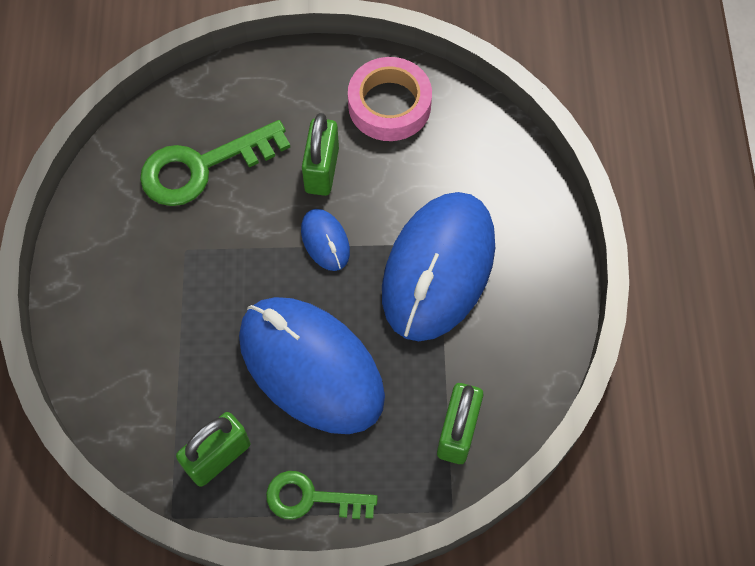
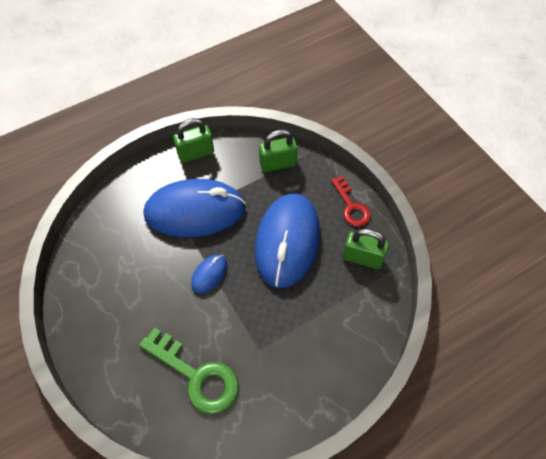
camera: 120 degrees left, 5 degrees down
green key [266,471,378,520] -> red key [331,176,371,227]
green padlock [302,113,339,196] -> green padlock moved to [173,118,214,163]
pink tape [348,57,432,141] -> none

